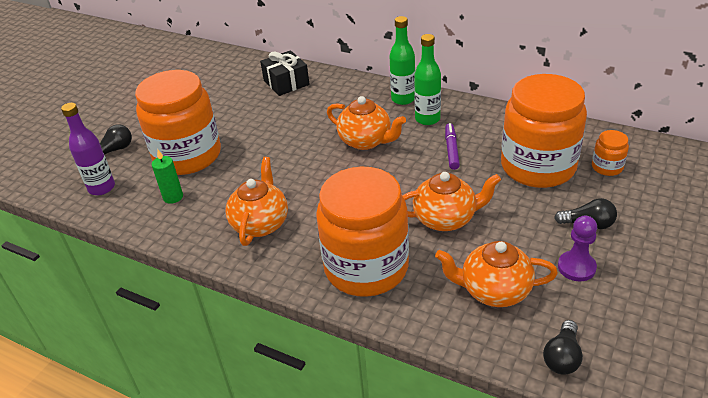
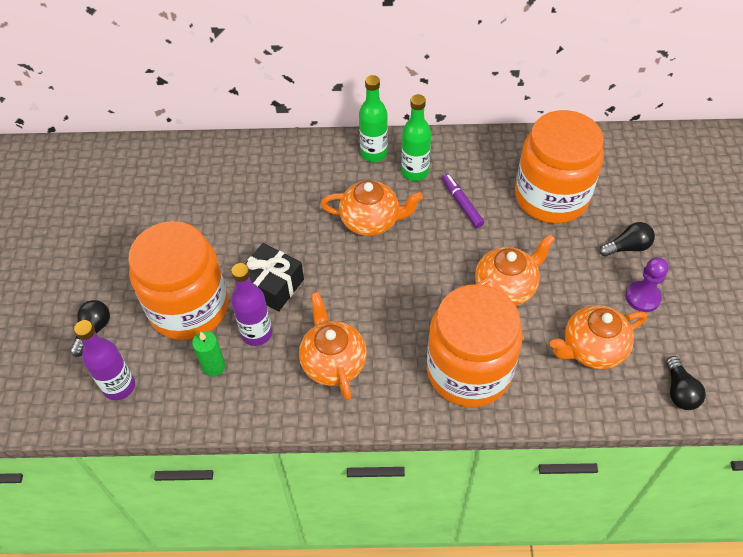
camera: 30 degrees left, 15 degrees up
black gift [260,50,309,96] -> black gift moved to [245,243,304,312]
orange jar [592,130,629,176] -> none
none -> purple bottle [231,263,272,346]

